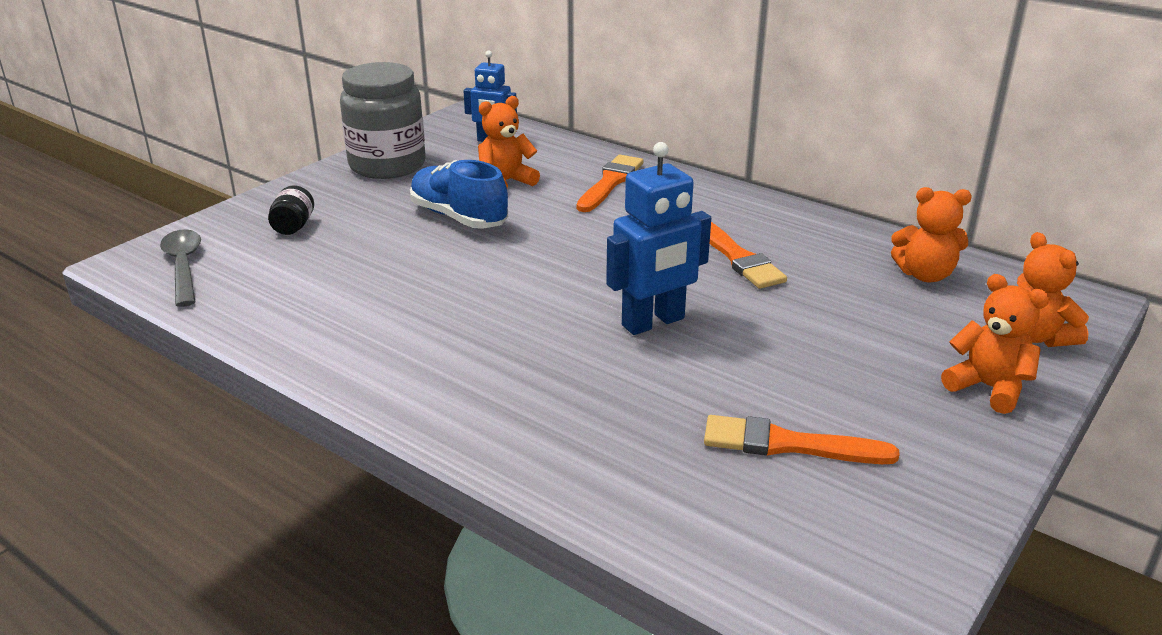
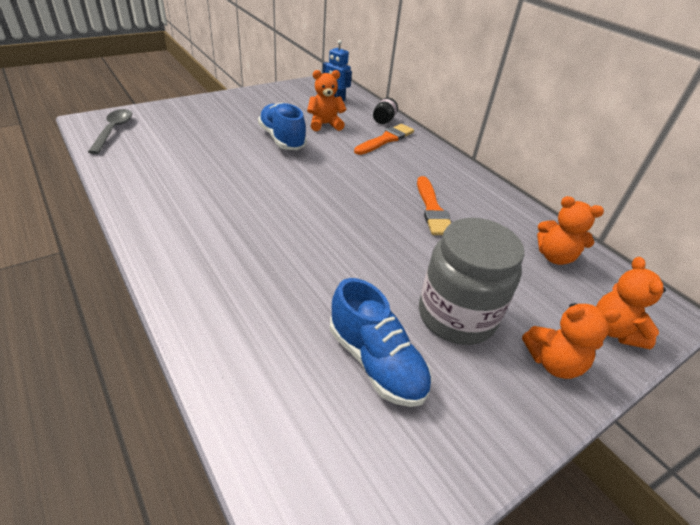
camera: 15 degrees right, 10 degrees up
black jar [268,185,314,235] -> black jar moved to [373,98,398,124]
grey jar [340,62,426,179] -> grey jar moved to [419,218,525,345]
blue robot [606,142,711,335] -> none
orange brush [704,415,900,464] -> blue shoe [330,278,432,407]
orange teddy bear [941,274,1049,414] -> orange teddy bear turned 120 degrees clockwise [522,303,621,379]

